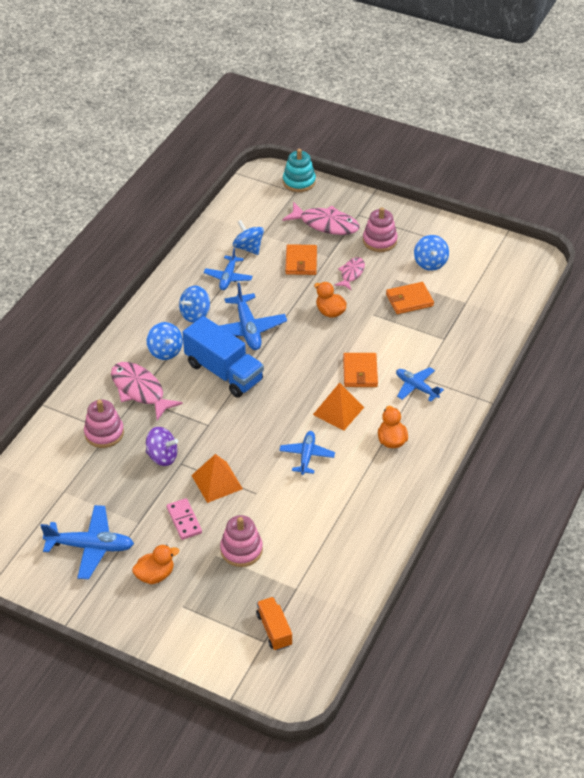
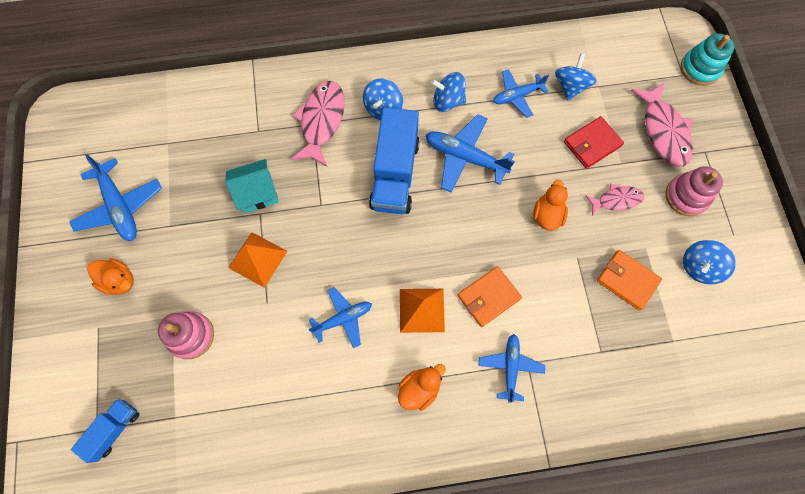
camera: 55 degrees right, 25 degrees up
pink stacking toy [84,399,124,448] -> none
purple spinning top [146,427,178,466] -> turquoise house [225,159,279,213]
pink domino [167,498,202,540] -> none
blue plane [219,282,287,350] -> blue plane turned 75 degrees clockwise [426,114,515,193]
orange truck [256,597,292,651] -> blue truck [71,399,139,463]
orange wallet [285,244,317,275] -> red wallet [564,116,624,169]

